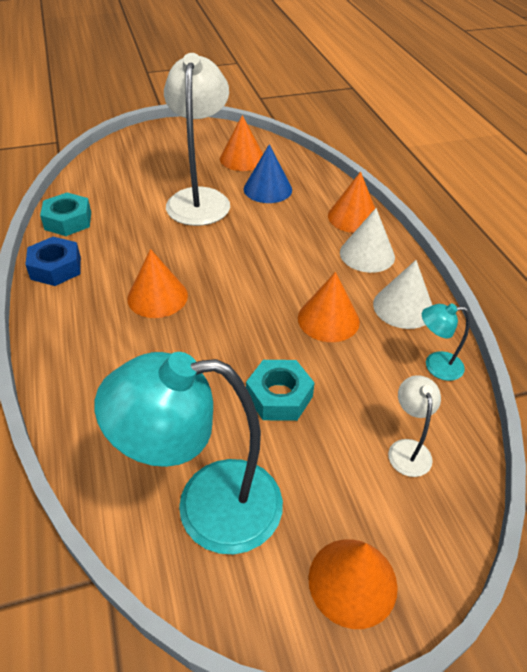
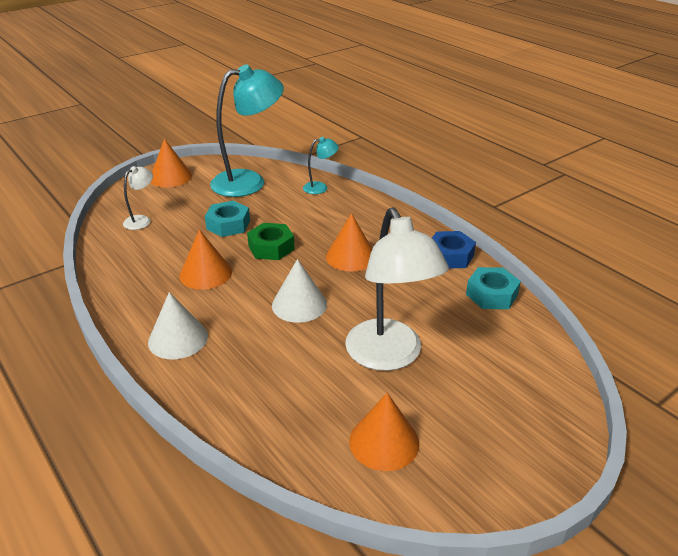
camera: 160 degrees right, 10 degrees down
blue cone [244,144,292,203] -> none
orange cone [328,172,375,233] -> none
white cone [373,260,432,329] -> white cone moved to [272,259,327,323]
white lamp [388,375,441,477] -> white lamp turned 120 degrees counterclockwise [123,166,153,230]
turquoise lamp [422,303,470,381] -> turquoise lamp moved to [303,137,339,194]
none -> green nut [247,223,295,260]

